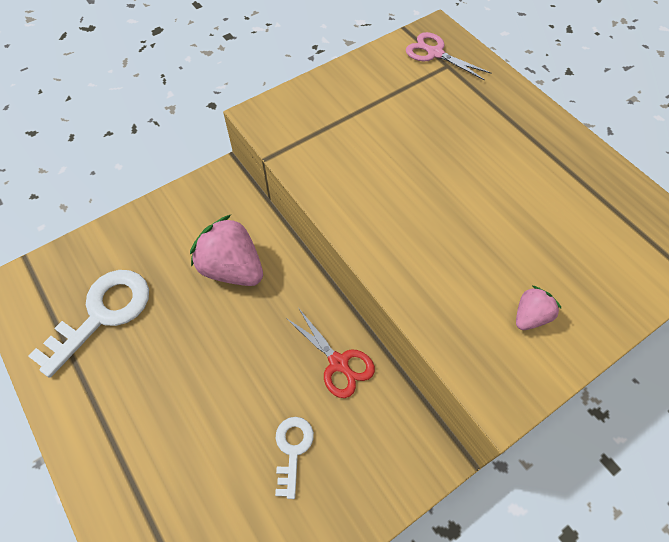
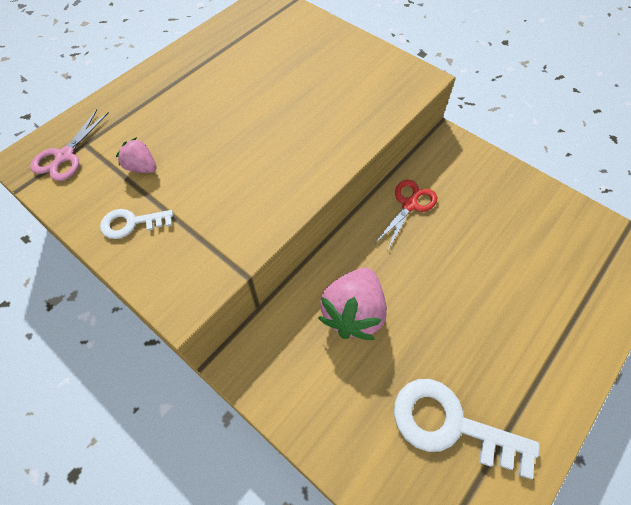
camera: 105 degrees left, 0 degrees up
white key [275,417,314,499] -> white key moved to [100,209,173,239]
pink strawberry [516,286,562,330] -> pink strawberry moved to [116,137,156,173]

